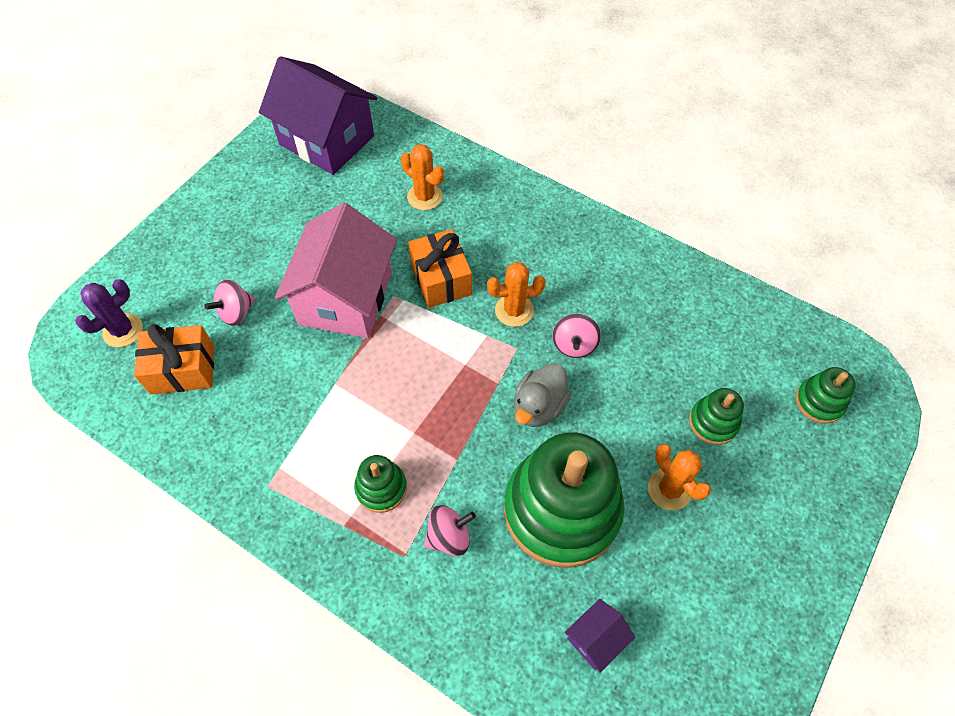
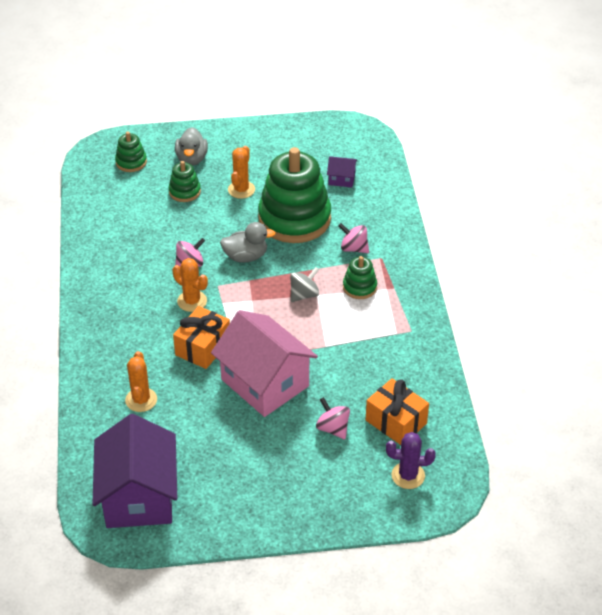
camera: 130 degrees left, 15 degrees down
pink spinning top [204,279,255,326] -> pink spinning top turned 135 degrees counterclockwise [316,397,350,439]
pink house [275,203,397,339] -> pink house turned 75 degrees clockwise [211,310,318,417]
none -> grey duck [175,127,208,166]
none -> grey spinning top [290,267,319,302]

